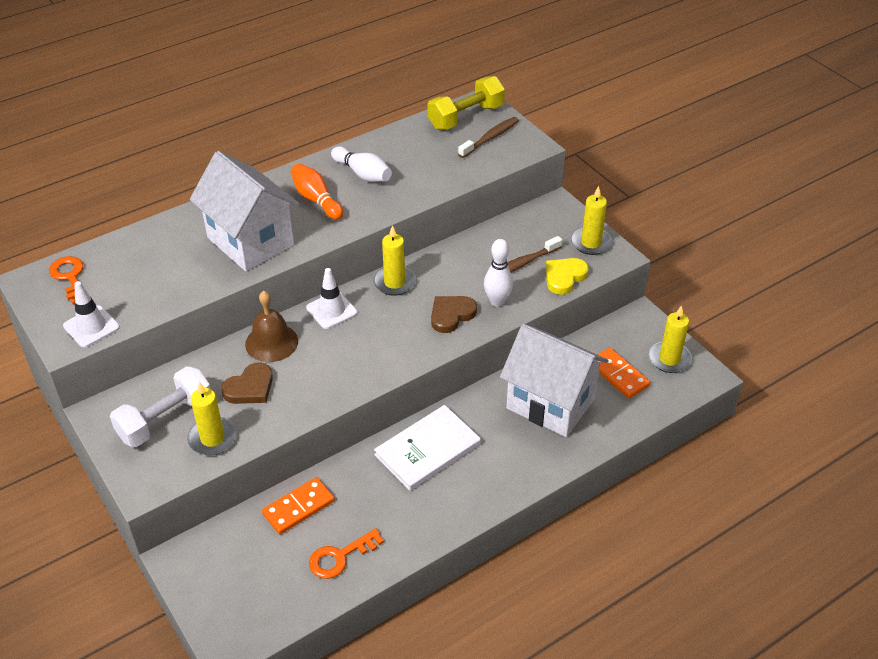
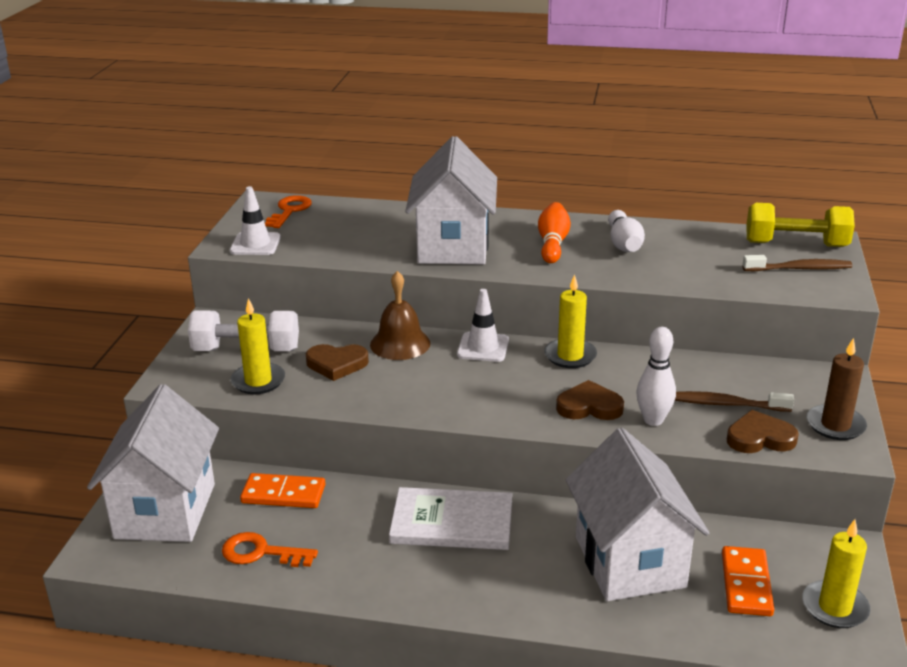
camera: 45 degrees right, 15 degrees down
yellow heart [545,258,589,295] -> brown heart [727,410,799,453]
yellow candle [571,186,612,255] -> brown candle [807,338,867,440]
none -> white house [87,384,219,542]

